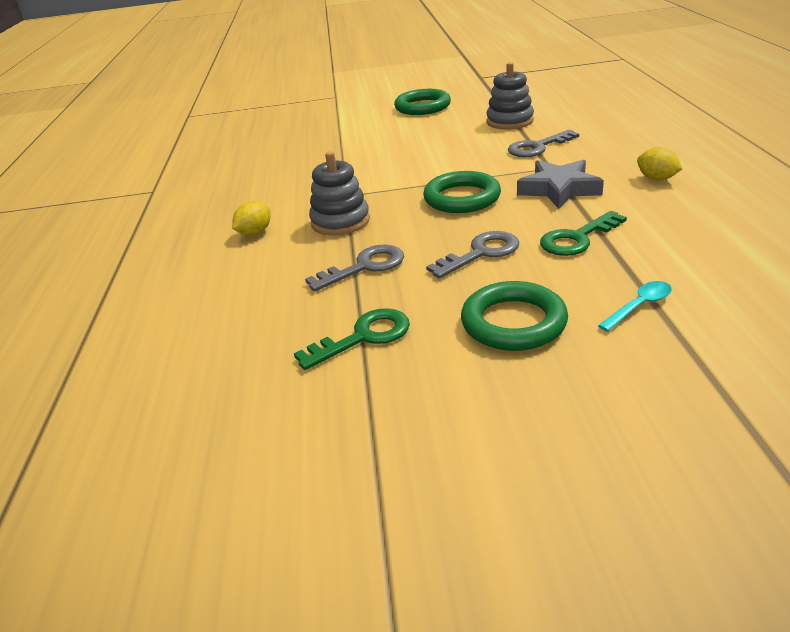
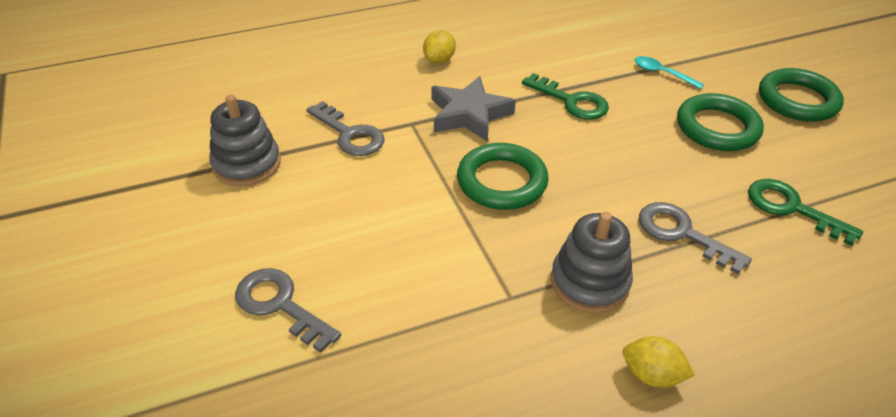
camera: 110 degrees left, 10 degrees up
green ring [394,89,451,115] -> green ring moved to [759,68,844,122]
grey key [426,231,519,279] -> grey key moved to [235,268,341,353]

